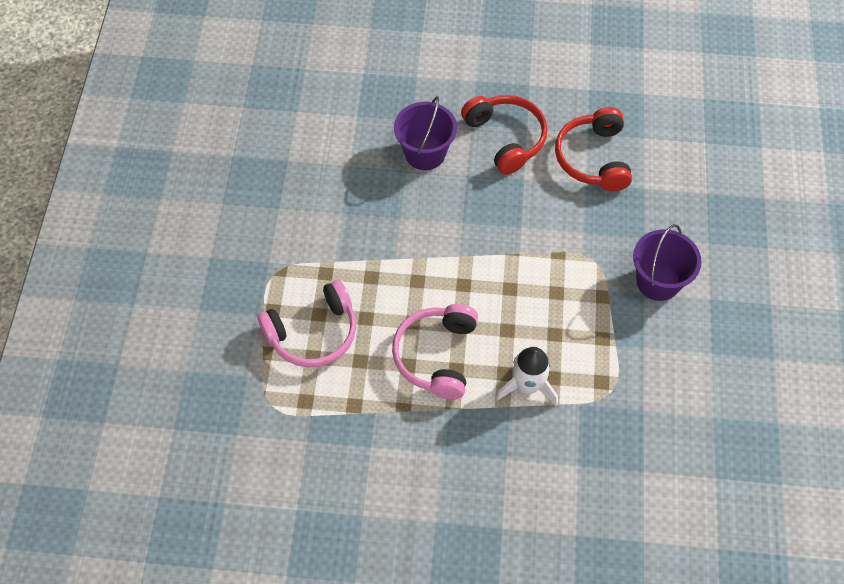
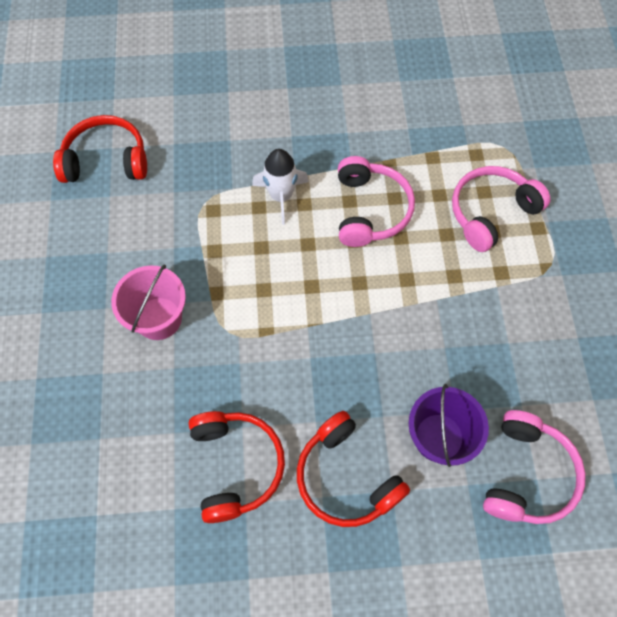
camera: 170 degrees right, 5 degrees up
purple bucket [633,224,702,301] -> pink bucket [111,265,186,340]
none -> red headphones [53,115,147,183]
none -> pink headphones [483,410,586,524]

